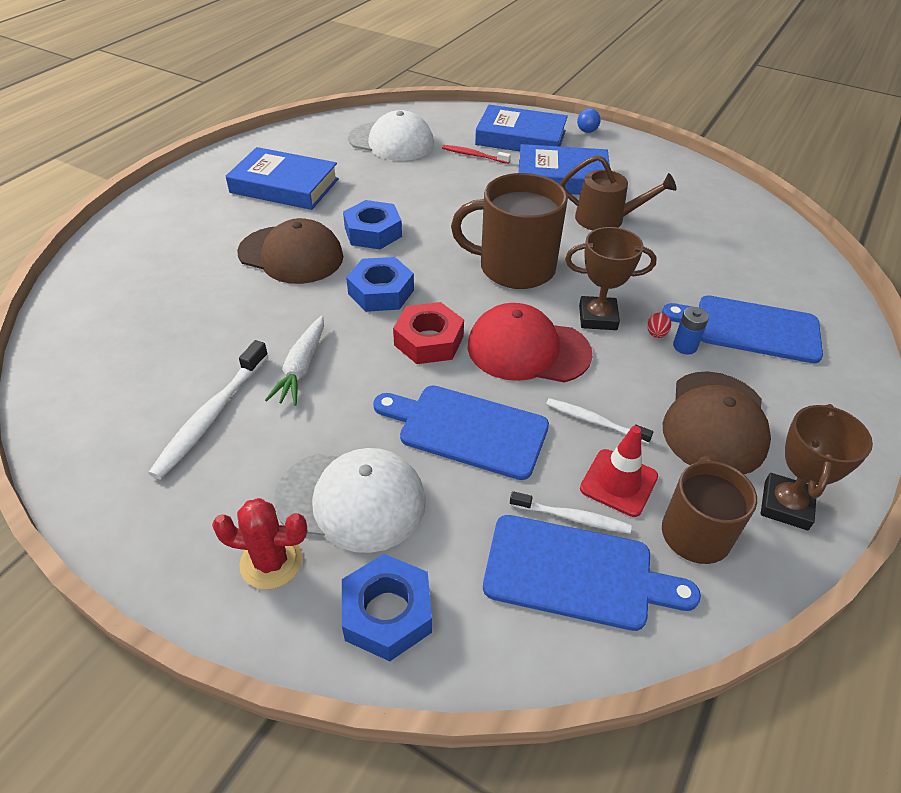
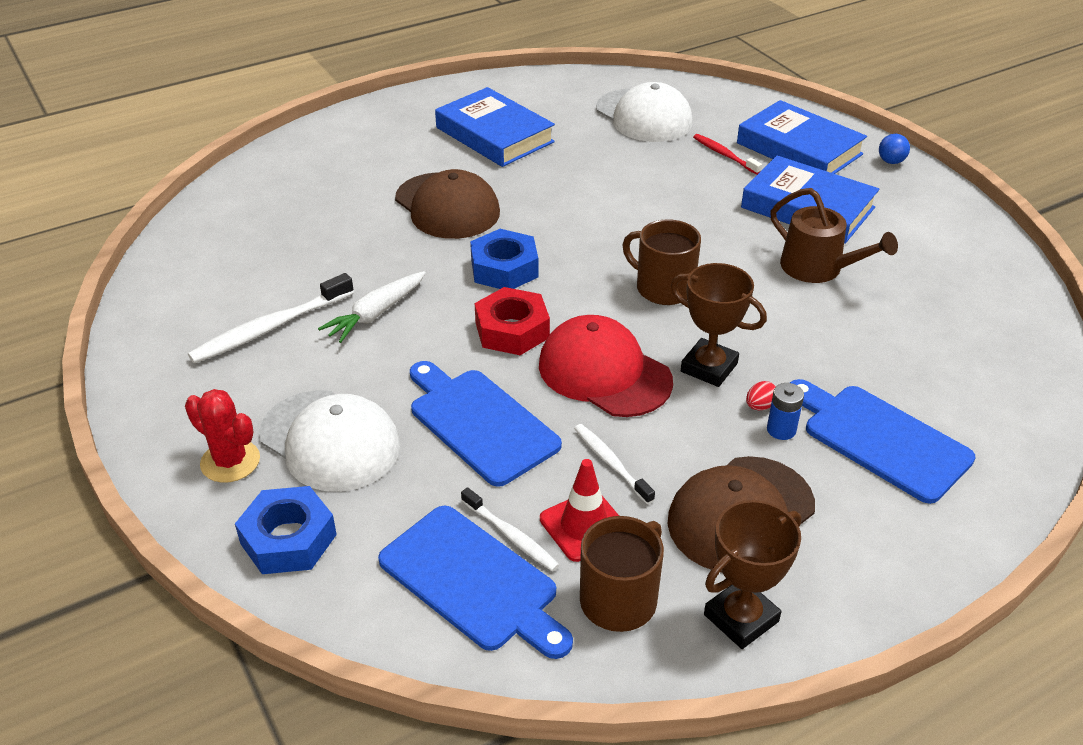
camera: 30 degrees right, 5 degrees down
blue nut [343,200,402,249] -> none
brown mug [451,173,568,289] -> brown mug [623,219,701,305], size x0.65

